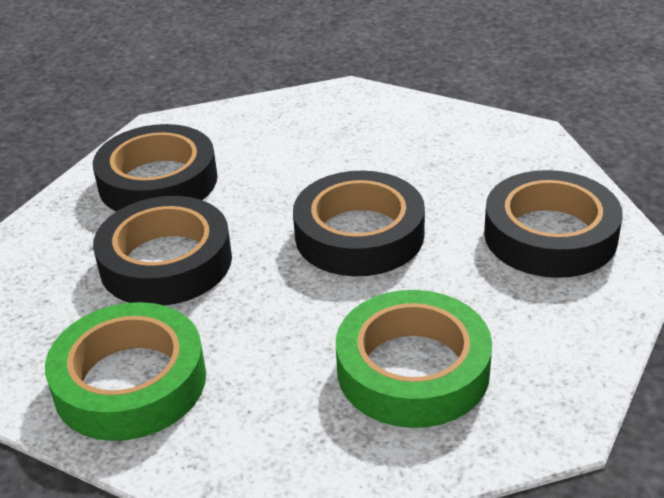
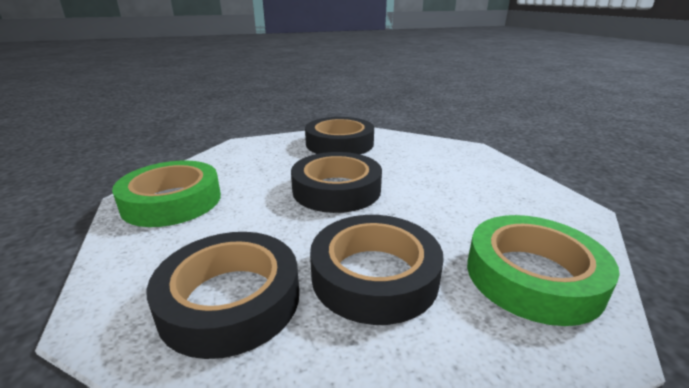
camera: 95 degrees left, 10 degrees down
green tape [336,290,492,428] -> green tape moved to [112,160,221,227]

